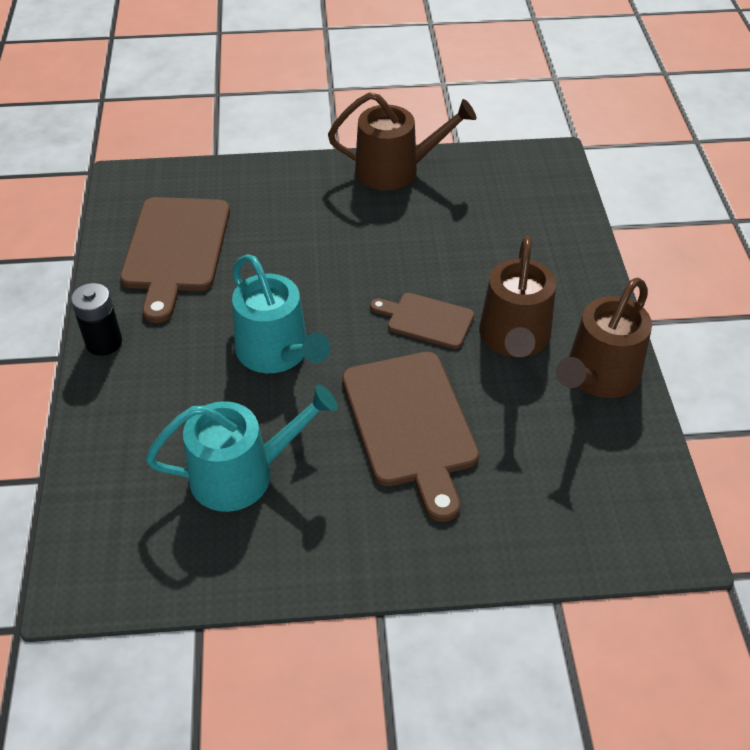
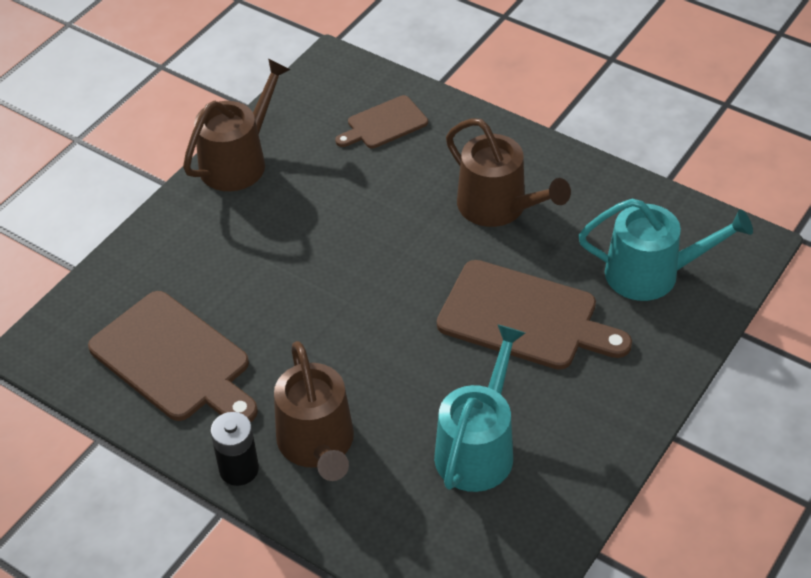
camera: 50 degrees left, 0 degrees up
turquoise watering can [232,254,330,373] -> turquoise watering can moved to [578,199,753,301]
brown cutting board [370,293,474,349] -> brown cutting board moved to [335,95,428,148]
brown watering can [556,278,652,398] -> brown watering can moved to [274,341,354,481]

